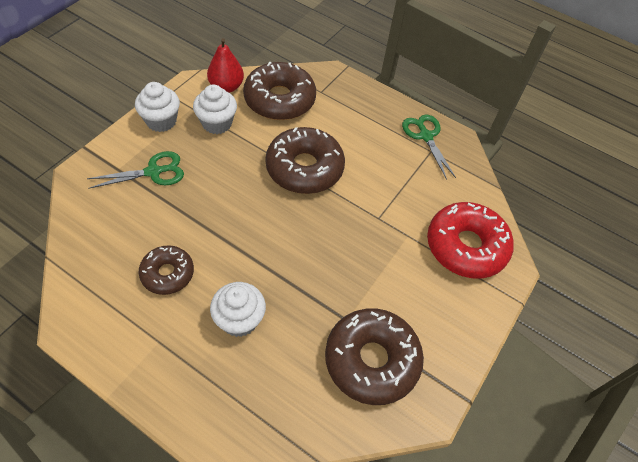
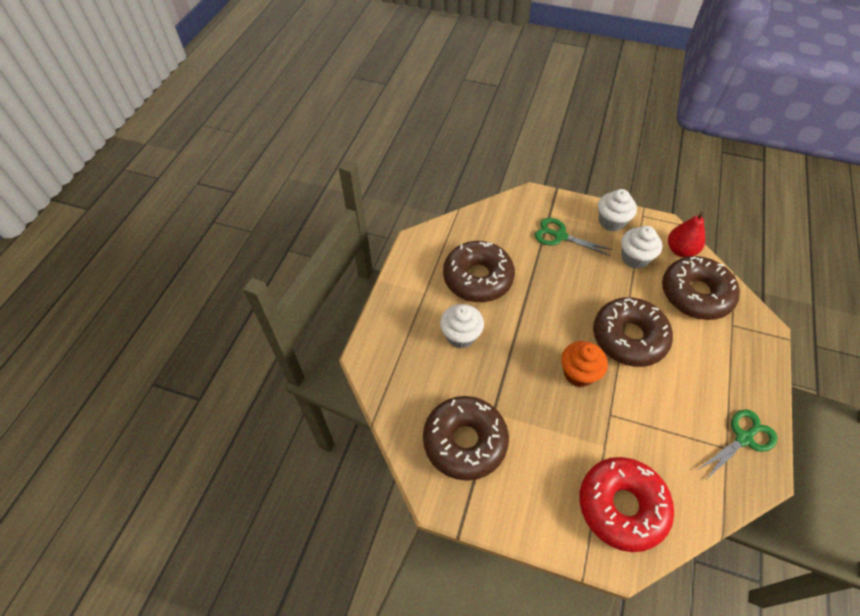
camera: 80 degrees right, 0 degrees up
green scissors [87,151,184,189] -> green scissors turned 150 degrees clockwise [535,218,613,256]
brown donut [138,245,194,295] -> brown donut [443,241,515,302], size x1.70
none -> orange cupcake [561,341,608,387]

